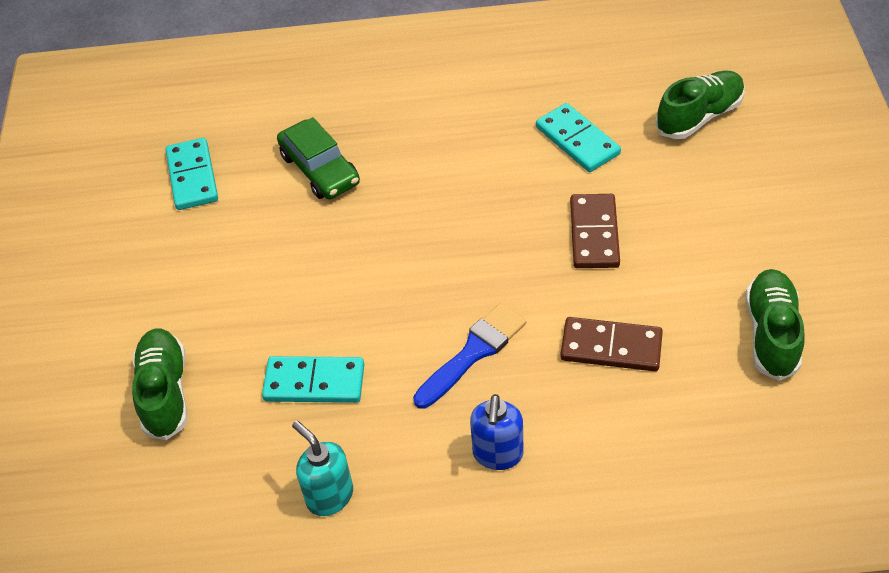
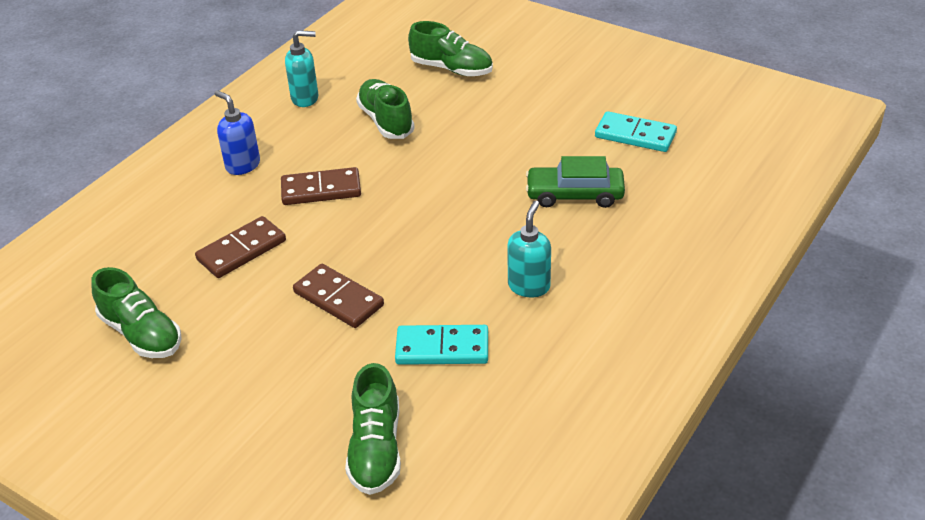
camera: 125 degrees right, 10 degrees down
turquoise domino [262,356,364,403] -> green shoe [356,79,415,139]
blue brush [413,303,527,409] -> brown domino [281,167,361,205]
none -> turquoise soap dispenser [507,201,551,297]

